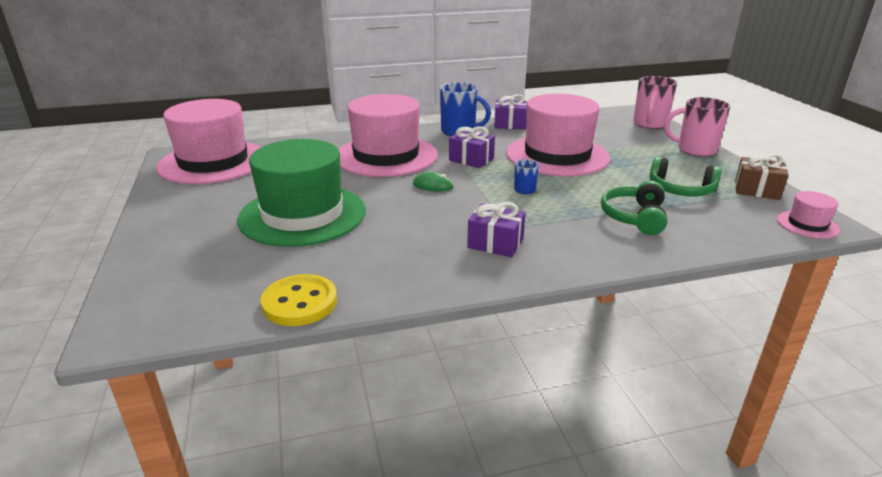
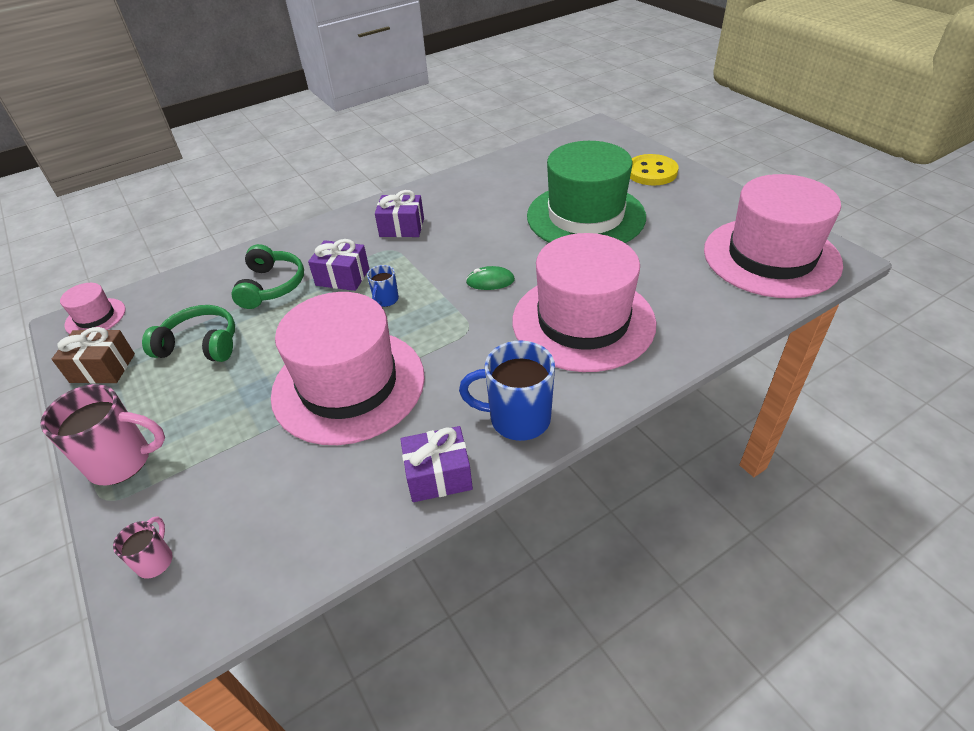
camera: 165 degrees right, 15 degrees up
yellow button [260,274,337,326] -> yellow button moved to [630,154,678,186]
purple gift [449,127,495,168] -> purple gift moved to [308,239,369,291]
pink mug [633,76,677,129] -> pink mug [113,517,173,579], size x0.51

